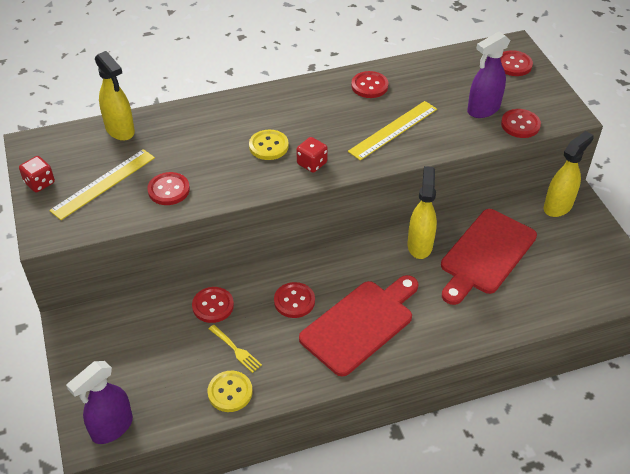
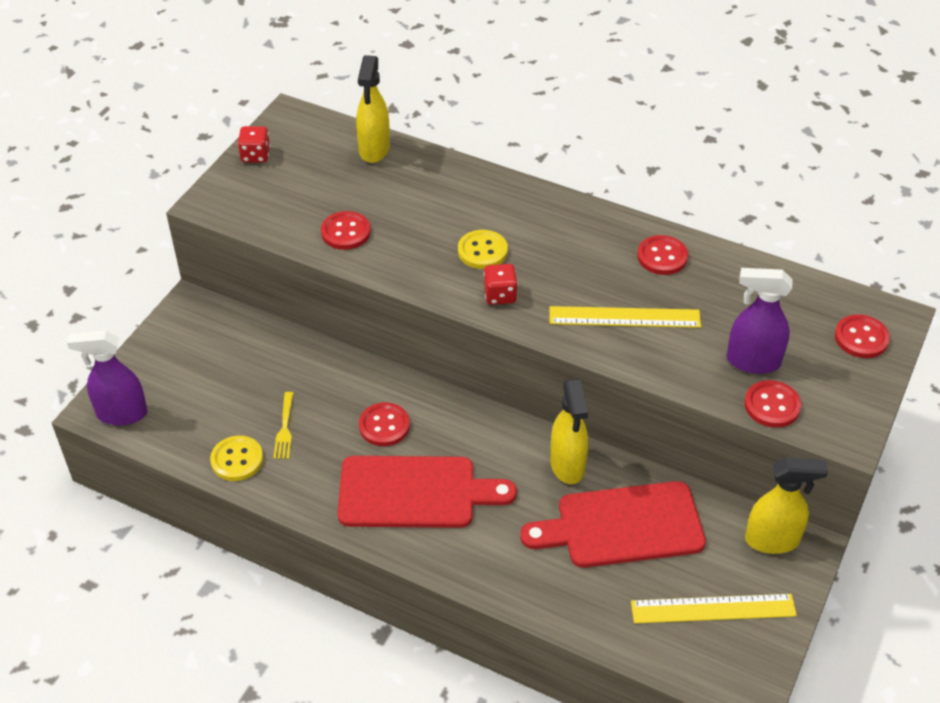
camera: 45 degrees right, 0 degrees up
yellow ruler [49,149,155,220] -> yellow ruler moved to [631,594,797,623]
red button [192,287,234,323] -> none
yellow spray bottle [408,166,437,259] -> yellow spray bottle turned 120 degrees clockwise [550,378,588,484]

